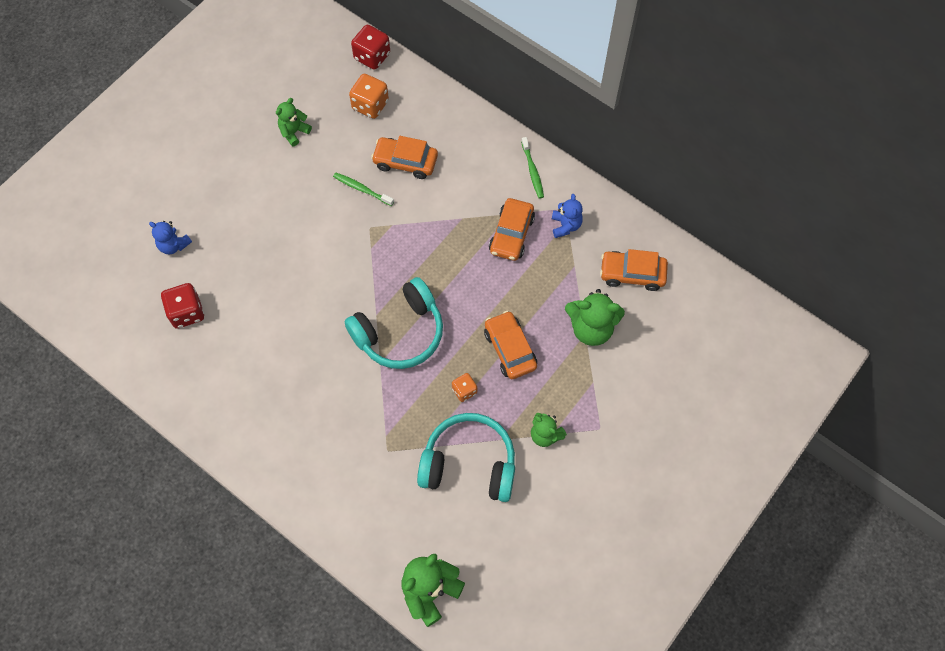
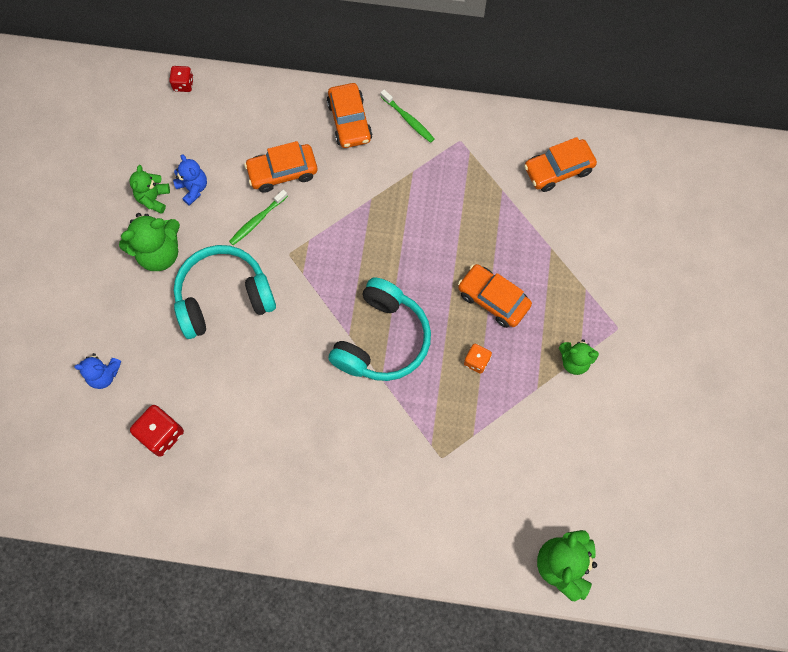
camera: 30 degrees left, 5 degrees up
green toothbrush [333,172,394,206] -> green toothbrush turned 45 degrees counterclockwise [229,190,288,245]
orange dice [349,74,389,119] -> none
red dice [351,25,390,70] -> red dice [169,66,194,92], size x0.60
turquoise headphones [417,413,515,502] -> turquoise headphones moved to [173,245,276,339]
orange car [489,198,535,261] -> orange car moved to [327,83,373,148]
blue teddy bear [552,194,583,238] -> blue teddy bear moved to [173,154,207,206]
green teddy bear [565,289,625,346] -> green teddy bear moved to [119,213,180,271]

